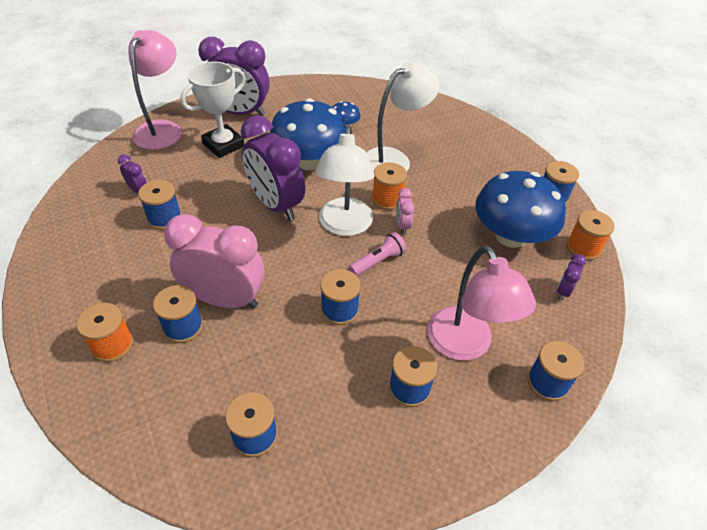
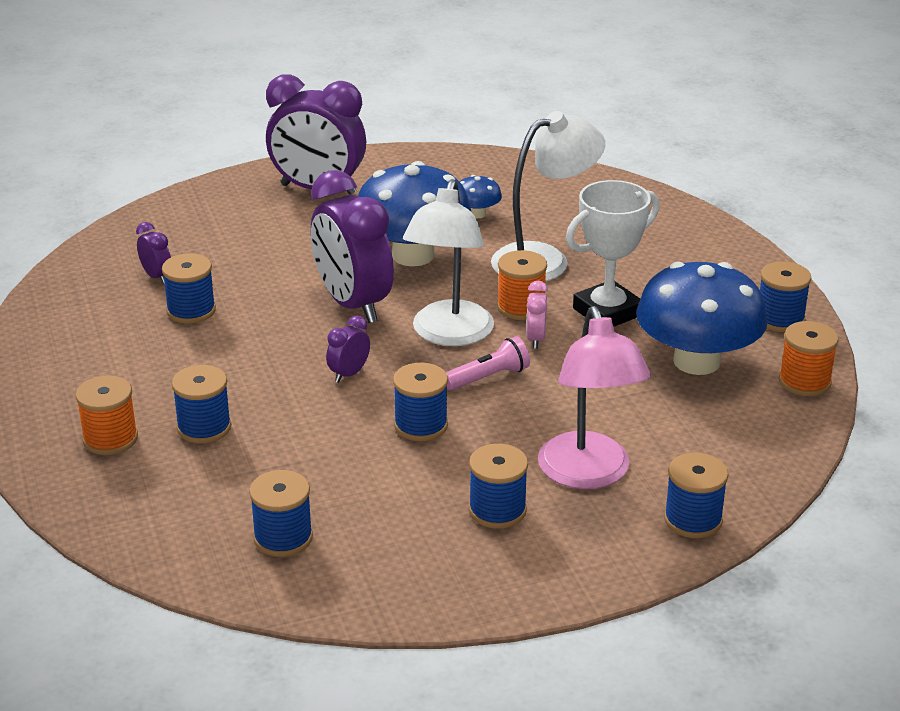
camera: 10 degrees right, 15 degrees down
pink lamp [128,30,182,150] -> none
pink clock [164,214,264,309] -> none
white trophy [180,61,246,158] -> white trophy moved to [566,180,660,327]
purple clock [557,254,586,300] -> purple clock moved to [326,315,370,383]

